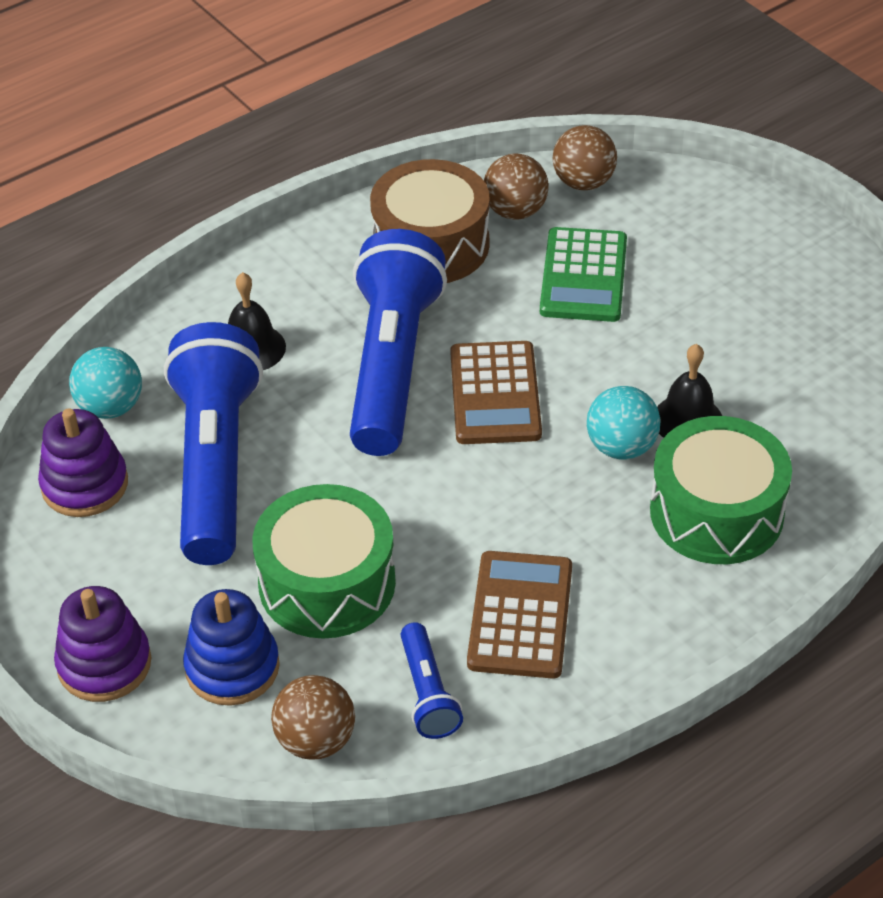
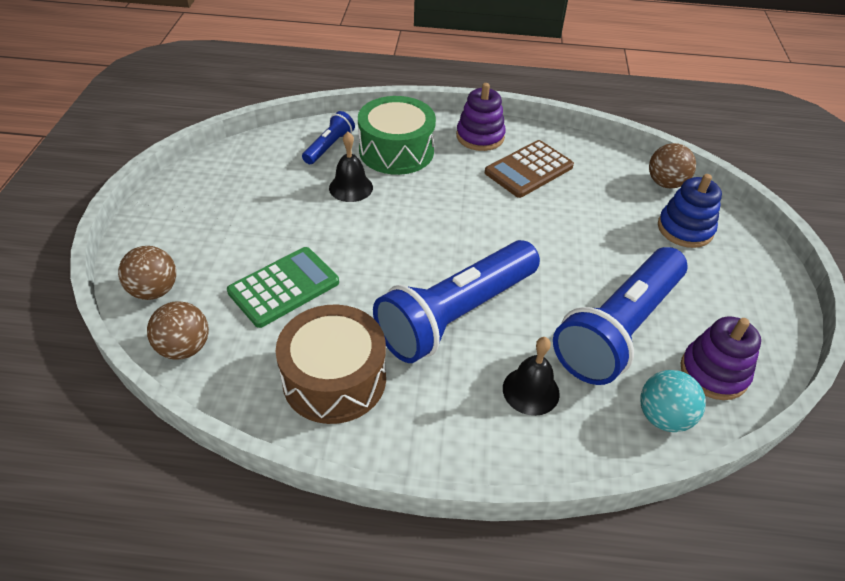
camera: 140 degrees left, 0 degrees up
purple stacking toy [54,586,151,702] -> purple stacking toy moved to [456,83,506,151]
green drum [253,484,396,639] -> none
blue flashlight [401,622,463,739] -> blue flashlight moved to [302,111,355,164]
brown calculator [450,341,542,444] -> none
brown ball [484,154,549,220] -> brown ball moved to [118,246,176,300]
turquoise ball [587,386,661,459] -> none

